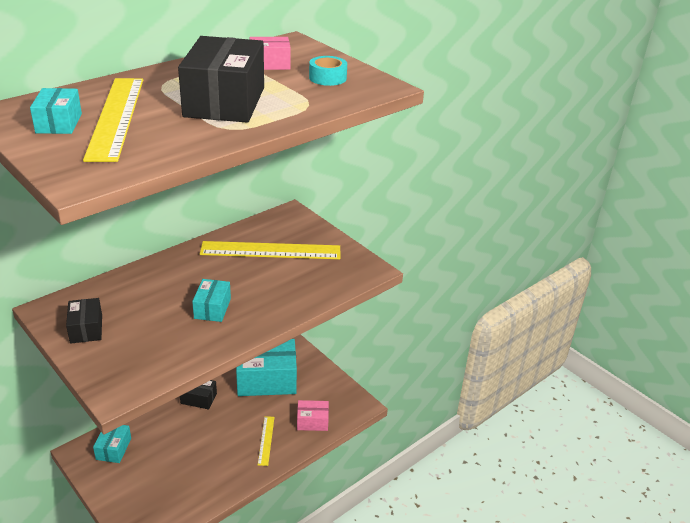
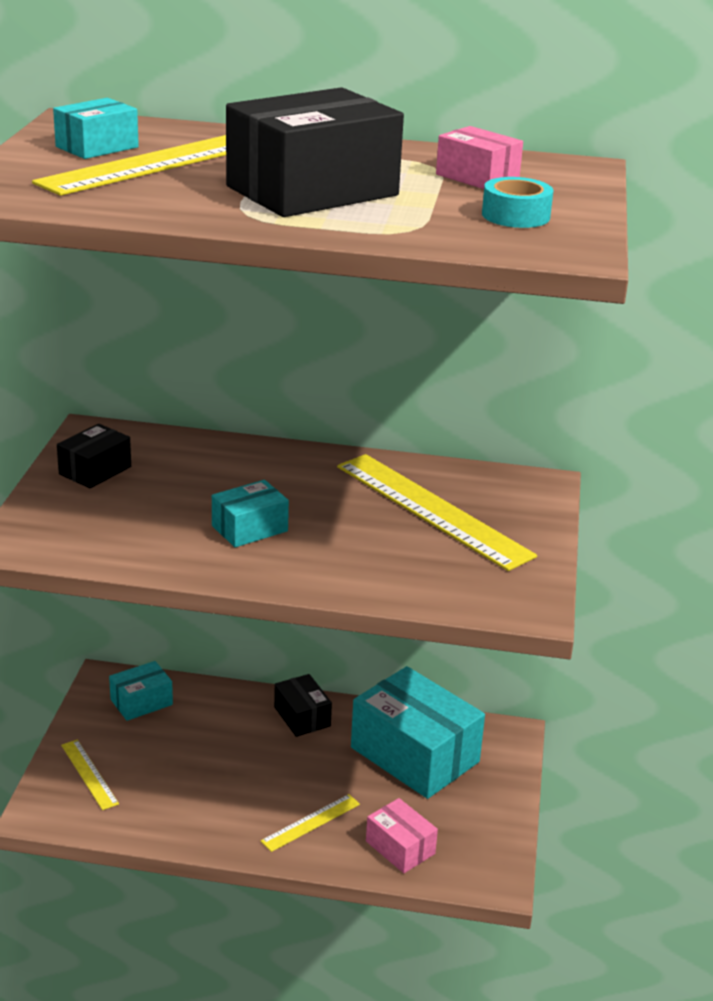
camera: 50 degrees right, 5 degrees down
none -> yellow ruler [61,740,119,810]

